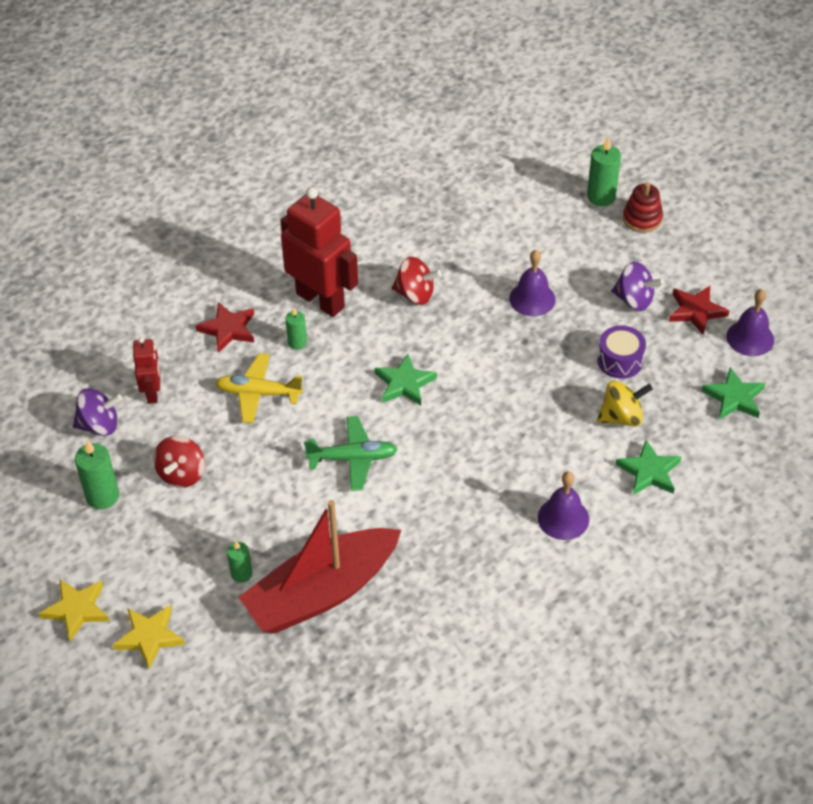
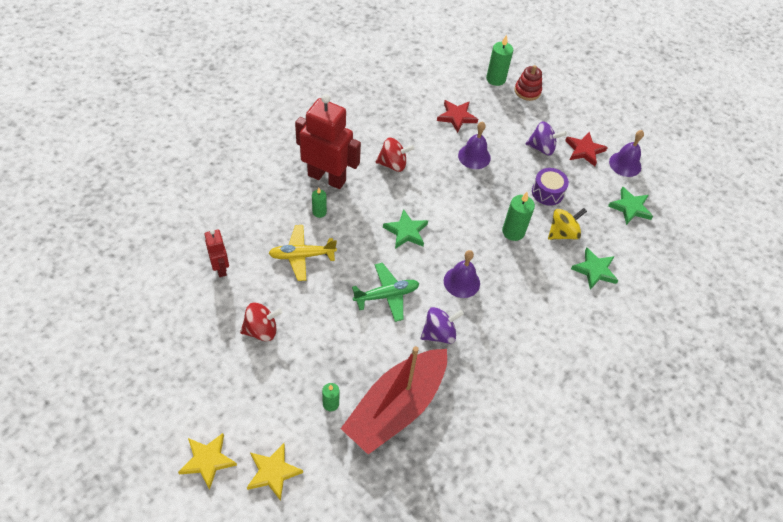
camera: 20 degrees left, 5 degrees up
purple spinning top [73,388,122,436] -> purple spinning top moved to [421,307,464,344]
green candle [75,440,119,509] -> green candle moved to [502,192,535,241]
red spinning top [154,436,205,488] -> red spinning top turned 105 degrees counterclockwise [240,303,282,341]
red star [195,302,254,353] -> red star moved to [437,100,478,133]
purple bell [538,471,589,540] -> purple bell moved to [444,250,480,298]

